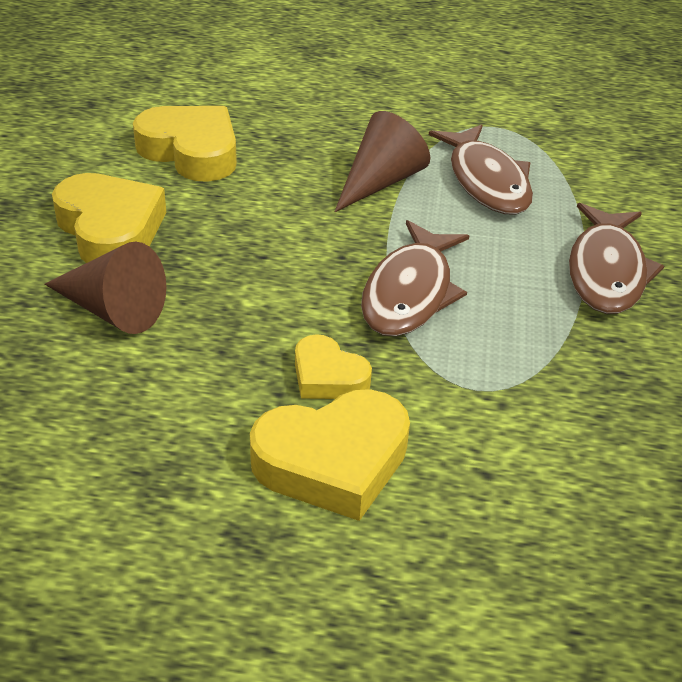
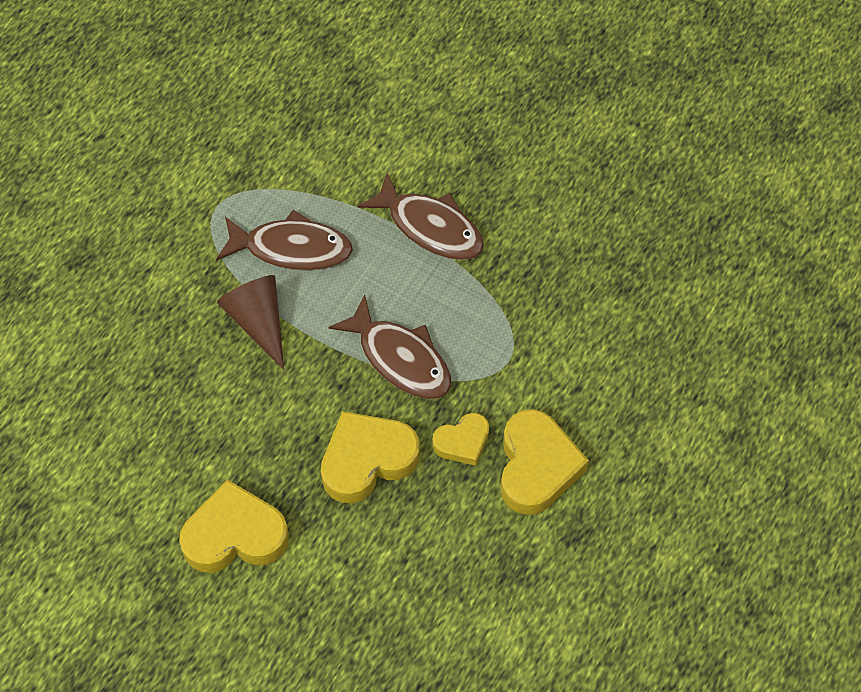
camera: 65 degrees left, 20 degrees up
brown cone [44,242,166,334] -> none
yellow heart [133,106,237,182] -> yellow heart moved to [321,411,420,503]

